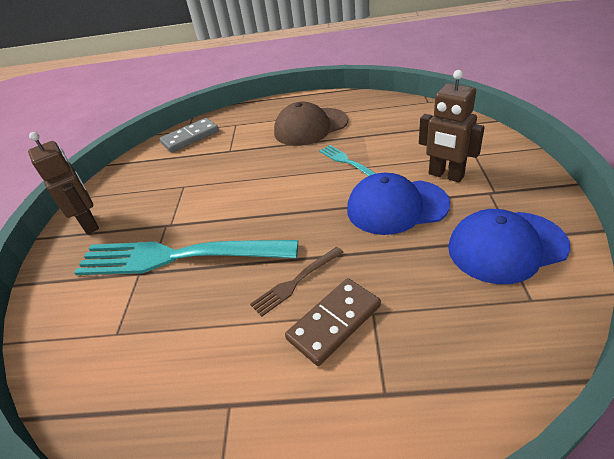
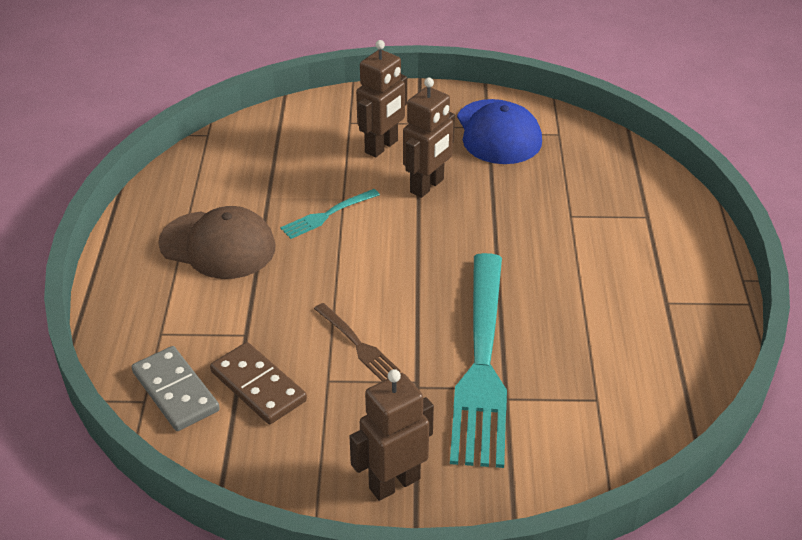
camera: 95 degrees left, 0 degrees up
brown fork [250,247,344,317] -> brown fork moved to [314,303,401,381]
brown cap [274,102,348,146] -> brown cap turned 45 degrees counterclockwise [158,206,276,279]
brown domino [285,278,381,366] -> brown domino moved to [210,342,307,424]
blue cap [347,173,450,235] -> brown robot [403,78,455,198]

